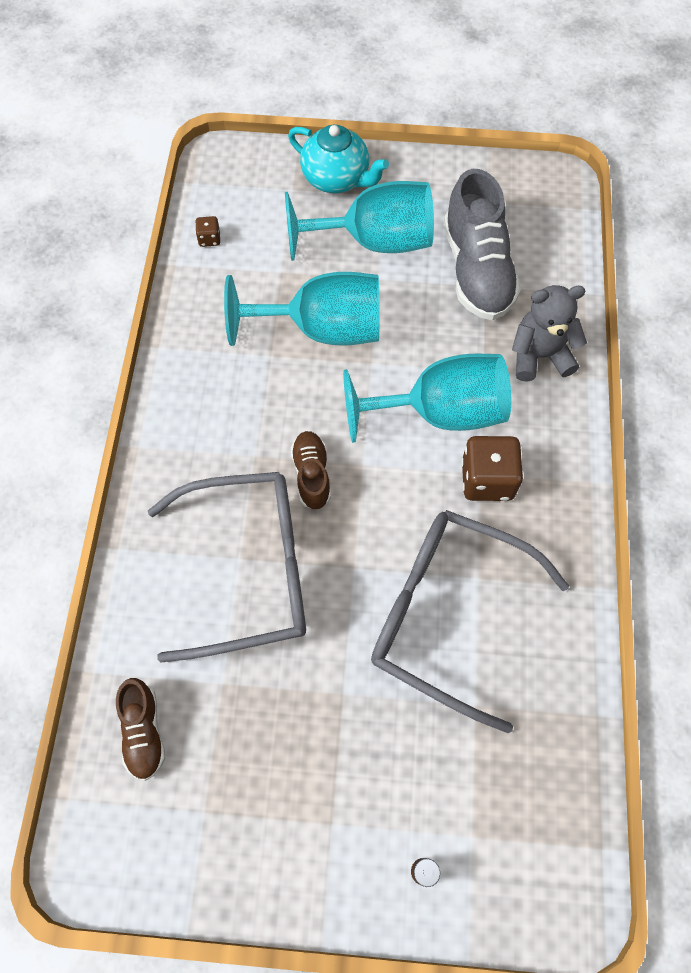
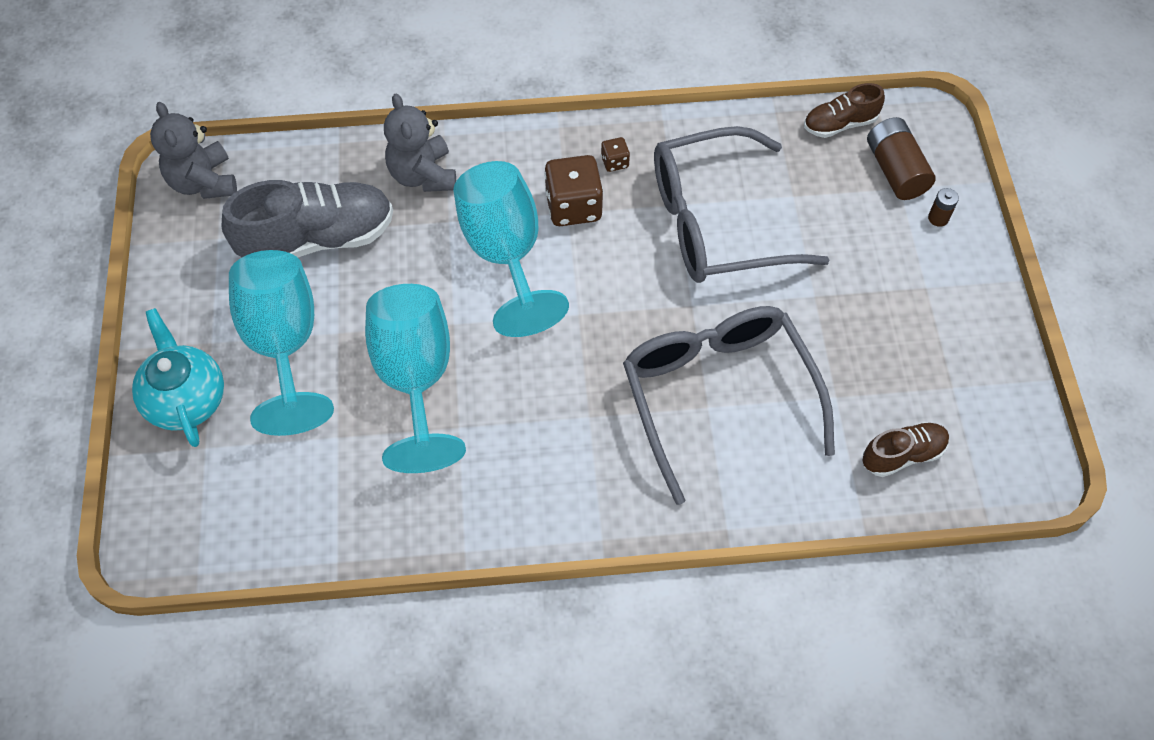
camera: 100 degrees left, 5 degrees down
brown dice [195,216,220,247] -> brown dice moved to [601,137,630,172]
turquoise teapot [288,125,389,193] -> turquoise teapot turned 45 degrees counterclockwise [132,308,224,447]
brown shoe [290,431,331,510] -> brown shoe moved to [804,83,885,138]
grey glasses [371,510,569,733] -> grey glasses turned 60 degrees clockwise [654,126,830,283]
none -> grey teddy bear [150,102,237,199]
none -> brown battery [867,117,936,200]

